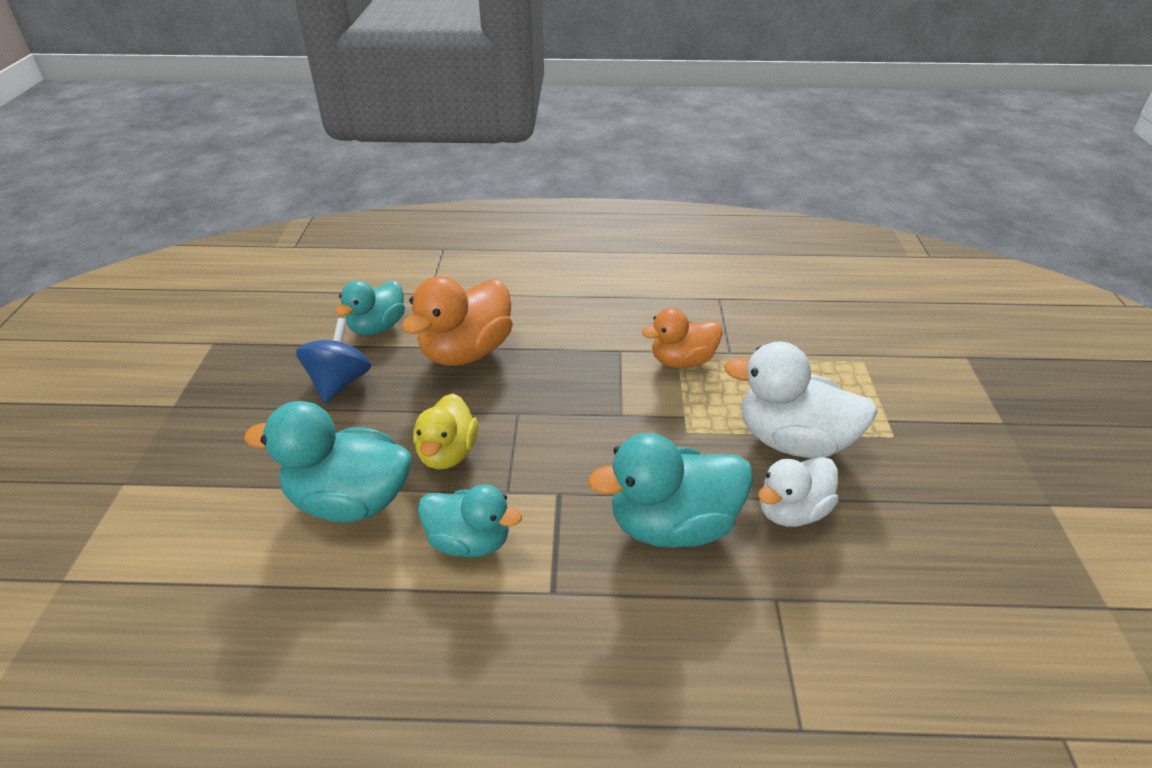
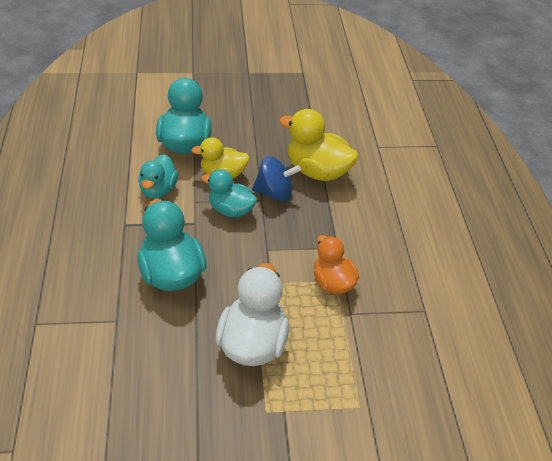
camera: 80 degrees right, 5 degrees up
blue spinning top [296,318,371,403] -> blue spinning top moved to [252,156,301,201]
turquoise duck [335,281,405,335] -> turquoise duck moved to [201,169,257,218]
orange duck [402,276,513,366] -> yellow duck [279,109,358,181]
white duck [758,457,838,527] -> none

